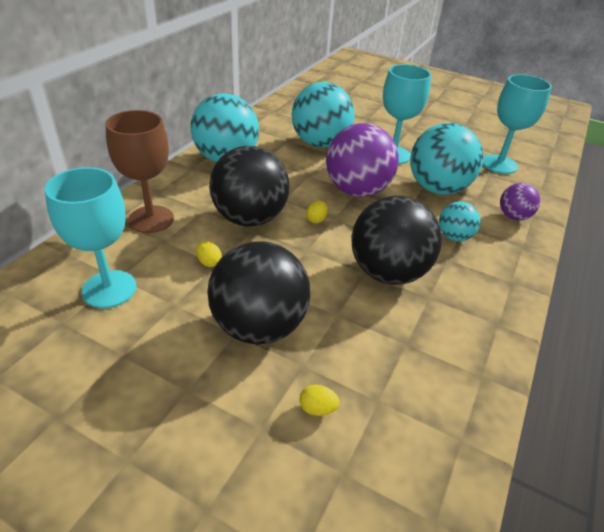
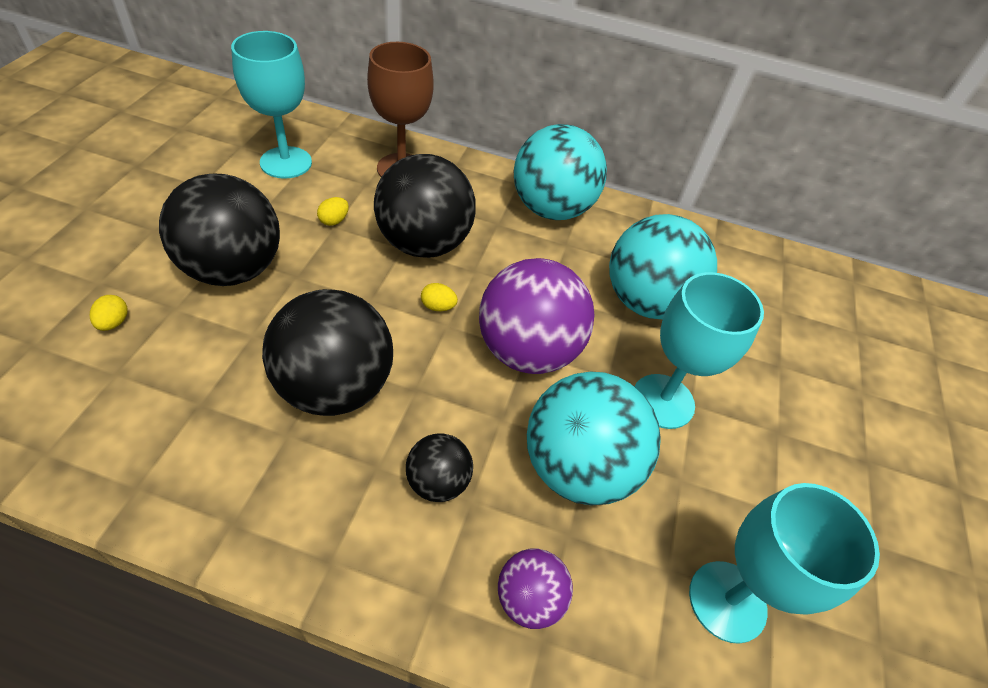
camera: 75 degrees right, 10 degrees up
turquoise ball [439,202,480,241] -> black ball [406,433,473,502]

